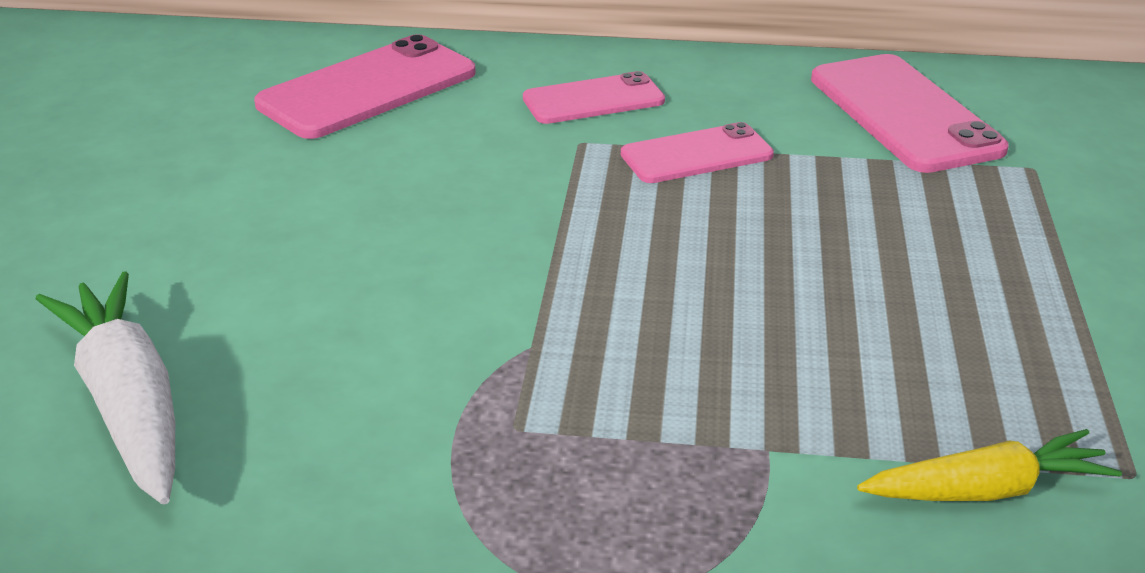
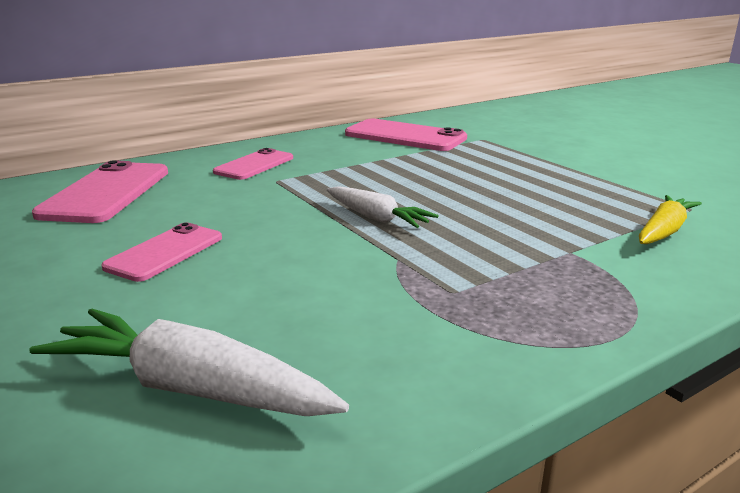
camera: 40 degrees left, 10 degrees down
pink phone [621,122,774,183] -> pink phone moved to [101,223,222,282]
none -> white carrot [327,186,439,228]

